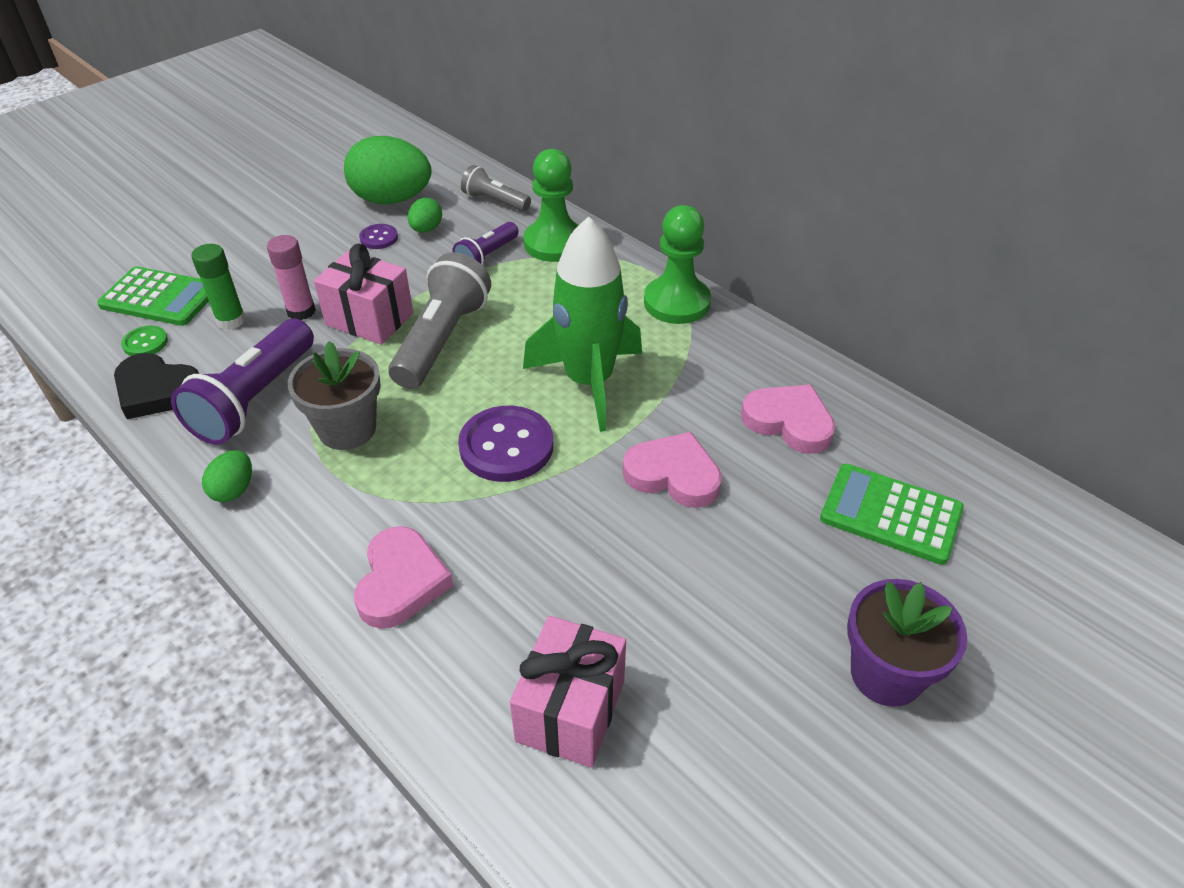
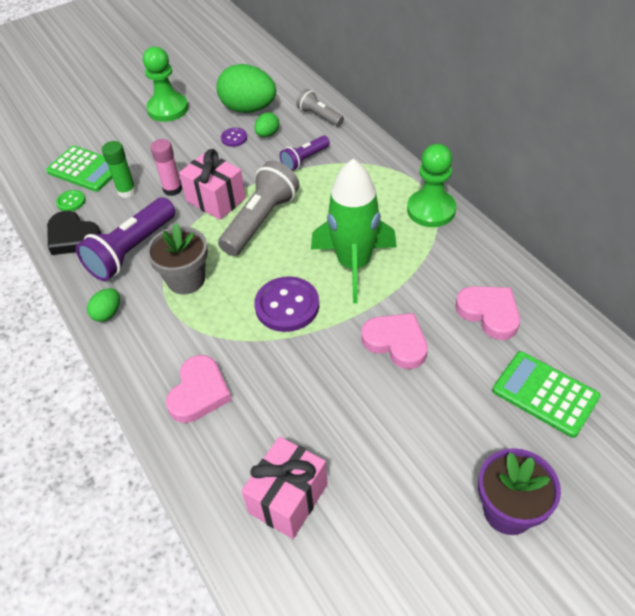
camera: 15 degrees right, 5 degrees up
green pawn [523,149,578,262] -> green pawn moved to [143,47,189,122]

